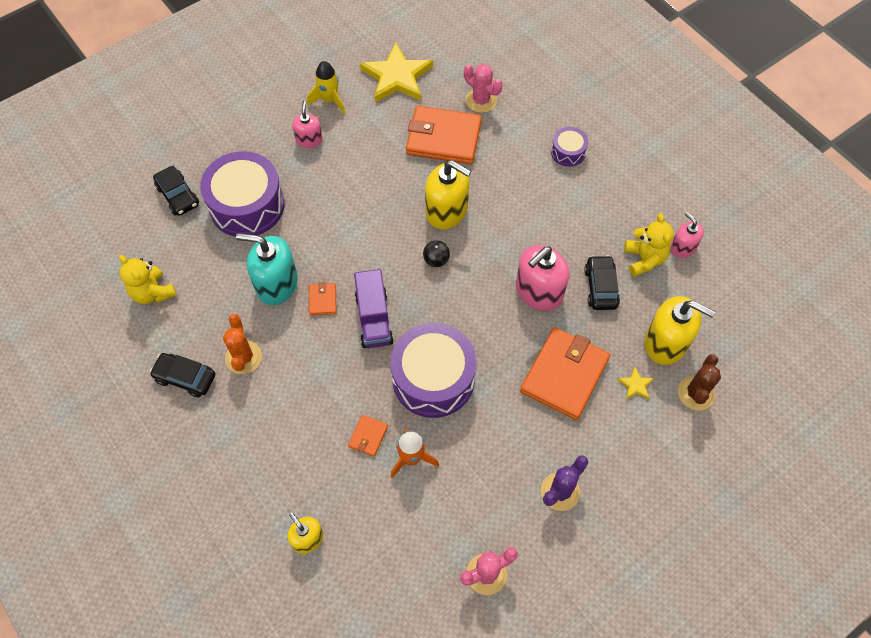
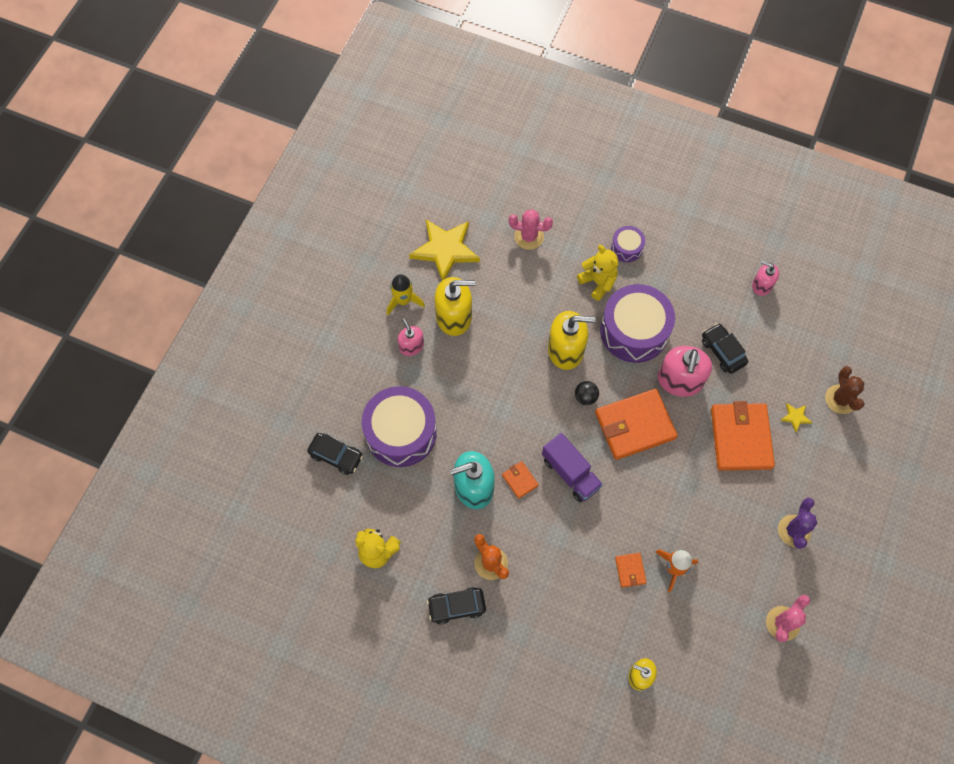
camera: 30 degrees left, 5 degrees up
purple drum [390,323,477,418] -> purple drum moved to [600,284,675,363]
orange wallet [406,106,482,164] -> orange wallet moved to [595,389,678,460]
yellow teddy bear [624,213,674,277] -> yellow teddy bear moved to [577,245,618,301]
yellow soap dispenser [645,296,716,365] -> yellow soap dispenser moved to [434,277,475,336]

